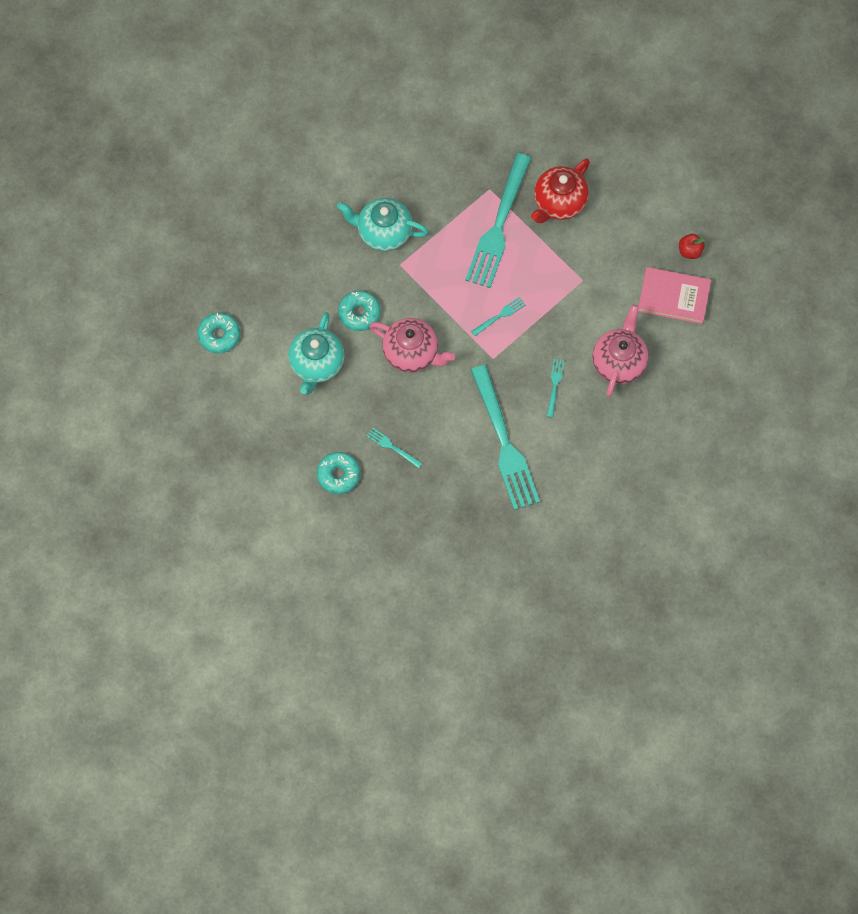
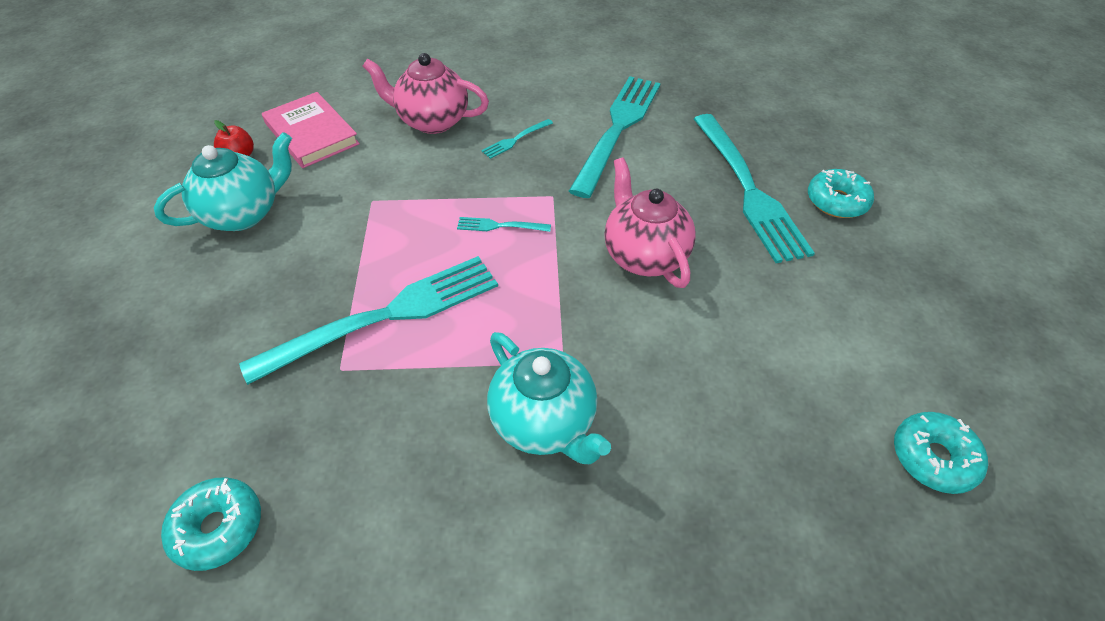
camera: 140 degrees left, 20 degrees down
turquoise teapot [288,312,344,394] -> turquoise teapot moved to [154,132,292,231]
turquoise donut [338,291,381,331] -> turquoise donut moved to [161,478,261,571]
turquoise fork [367,428,422,468] -> turquoise fork [694,114,815,263], size x2.44
red teapot [531,158,590,223] -> none
pink teapot [592,304,649,397] -> pink teapot turned 45 degrees clockwise [363,53,489,134]

